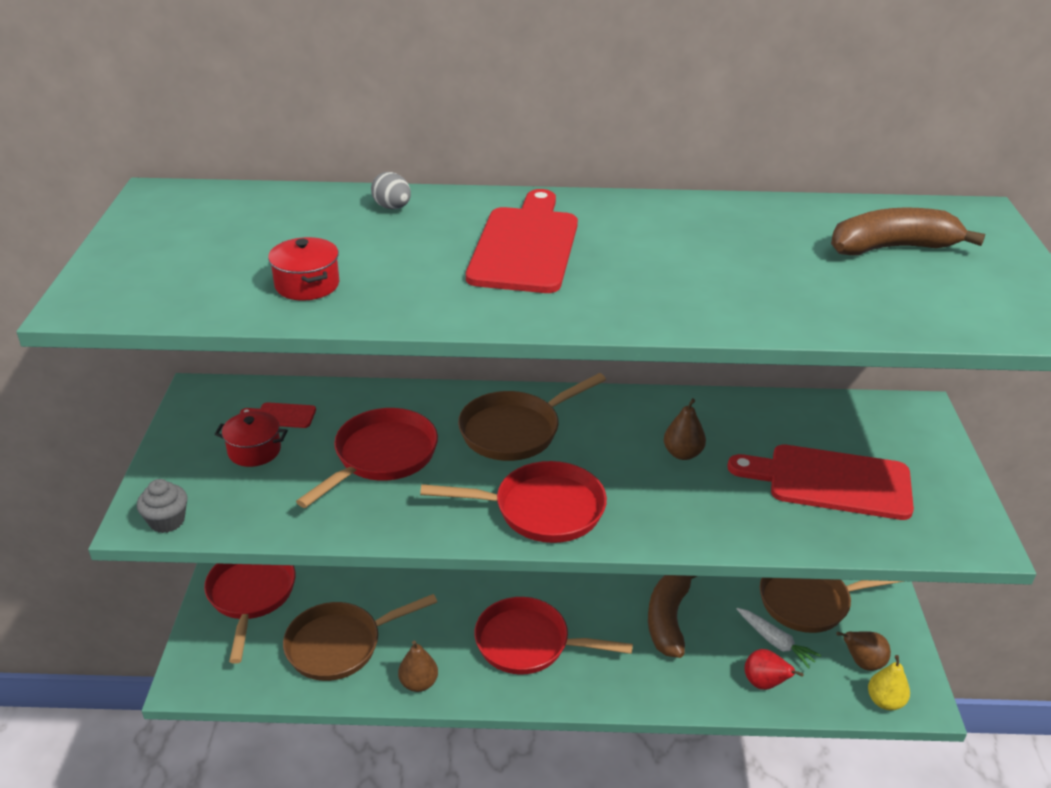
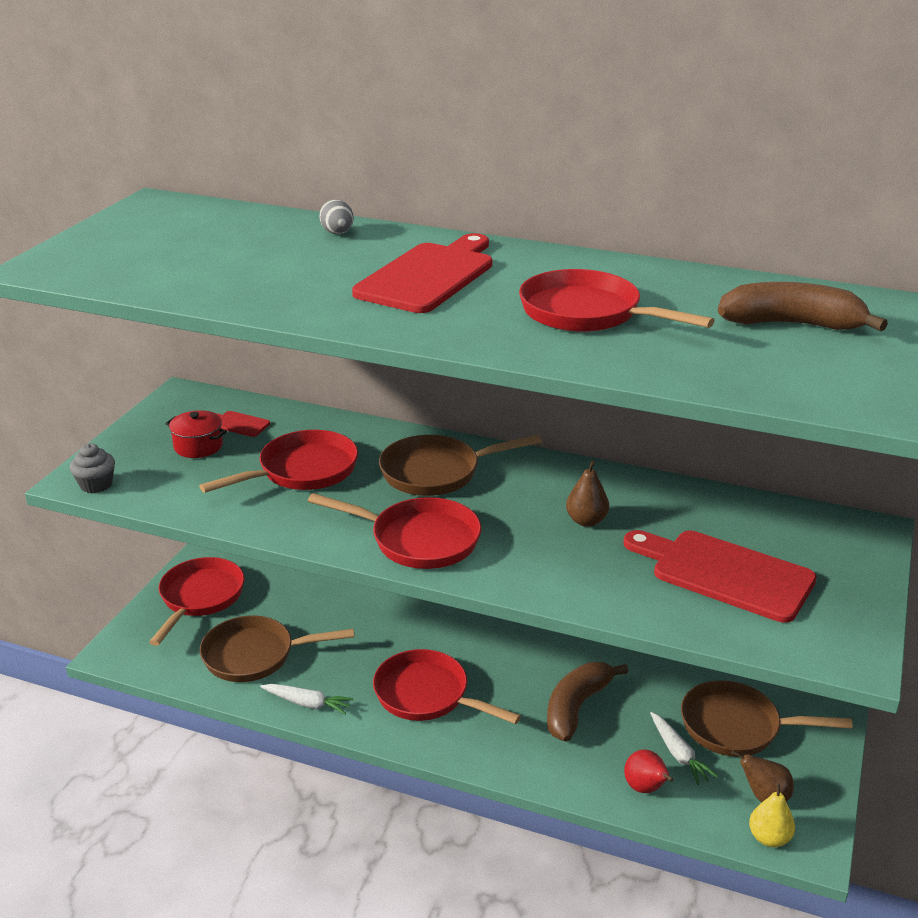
camera: 20 degrees right, 5 degrees down
red pot [268,237,339,301] -> none
brown pear [398,641,438,692] -> white carrot [260,684,354,715]
none -> red pan [519,269,715,332]

